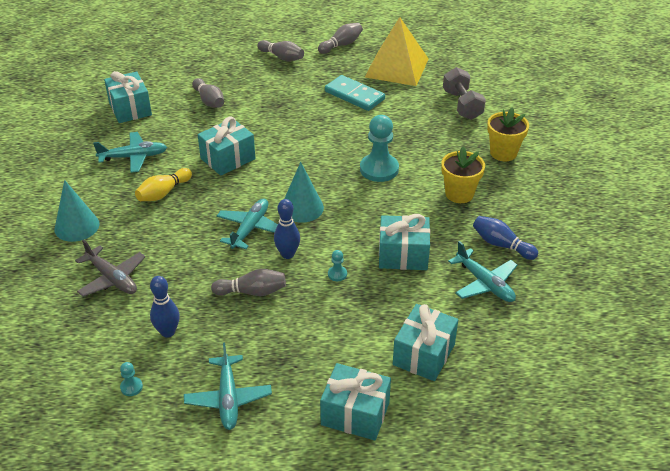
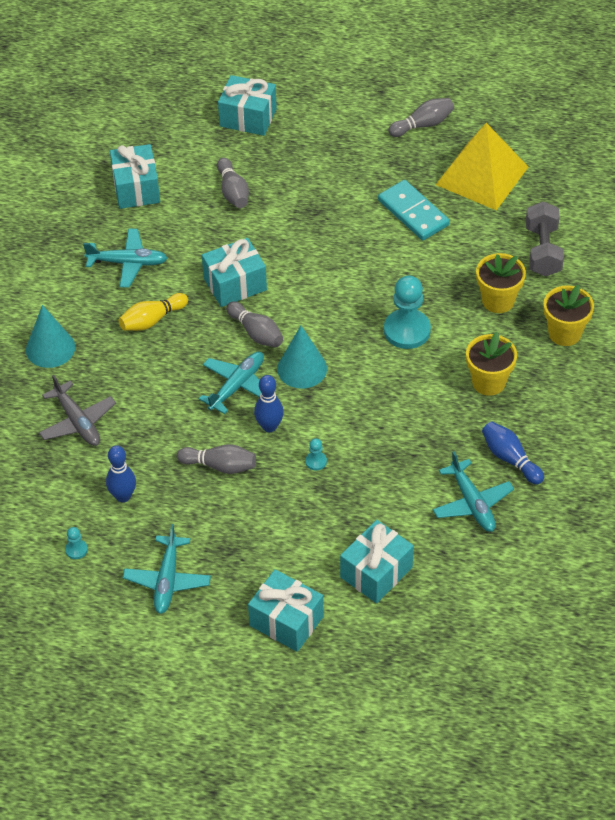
camera: 15 degrees right, 10 degrees up
grey bowling pin [257,40,304,61] -> grey bowling pin moved to [226,301,283,347]
turquoise gift [379,214,430,270] -> turquoise gift moved to [218,75,277,136]
none -> yellow flower pot [476,253,526,313]

